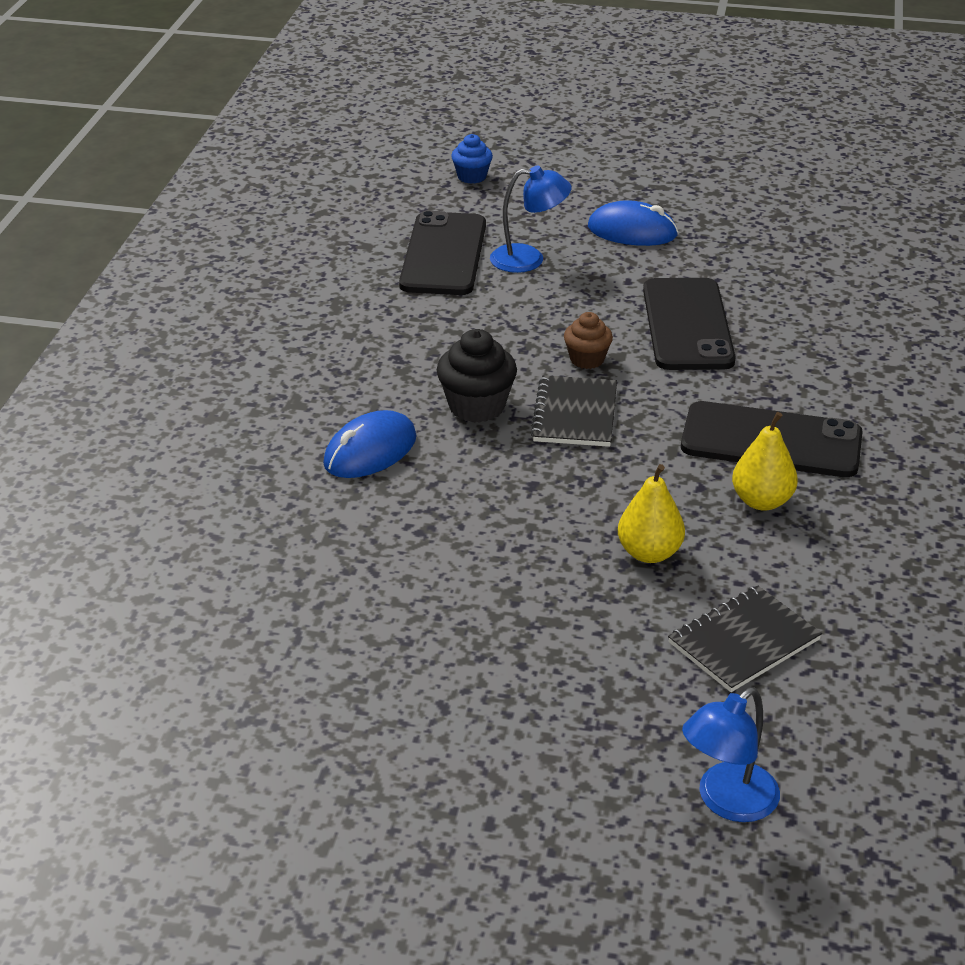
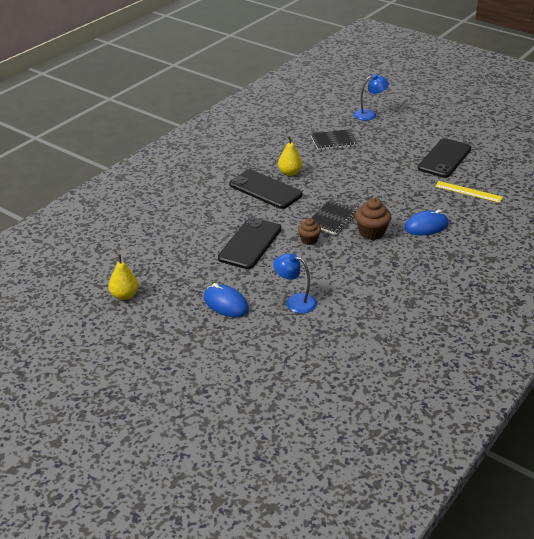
camera: 155 degrees left, 0 degrees up
black phone [399,211,486,295] -> black phone moved to [418,138,471,178]
black cupcake [437,329,517,423] -> brown cupcake [355,198,391,240]
blue cupcake [451,134,493,184] -> none
yellow pear [618,464,685,563] -> yellow pear moved to [108,254,138,300]
none -> yellow ruler [435,181,503,203]

